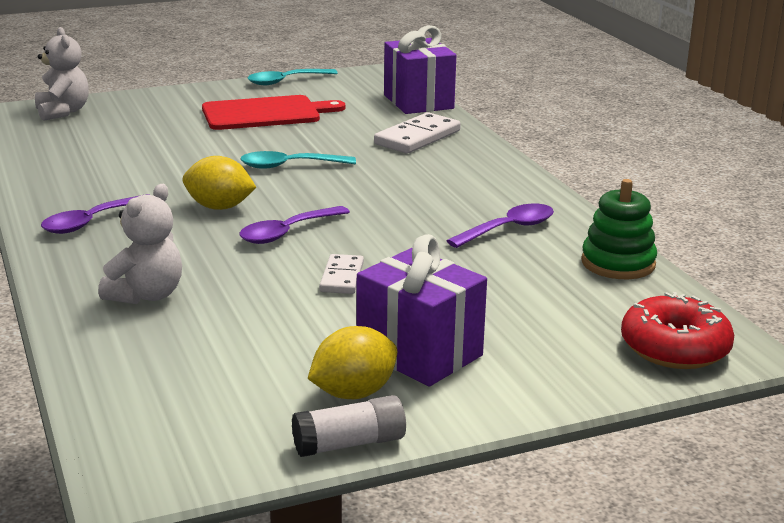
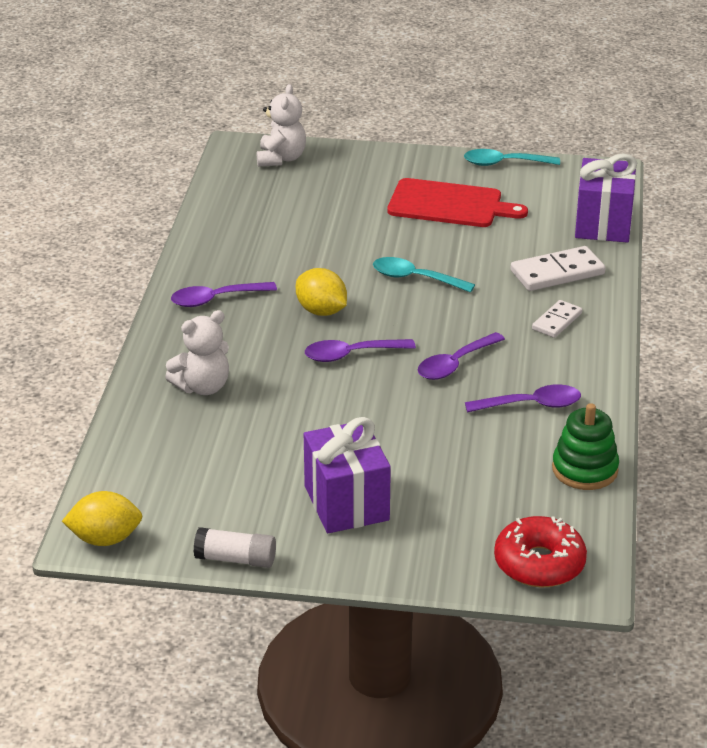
camera: 30 degrees right, 10 degrees up
yellow lemon [308,326,397,399] -> yellow lemon moved to [62,491,142,546]
white domino [319,254,364,294] -> white domino moved to [532,300,582,338]
none -> purple spoon [418,332,505,380]

